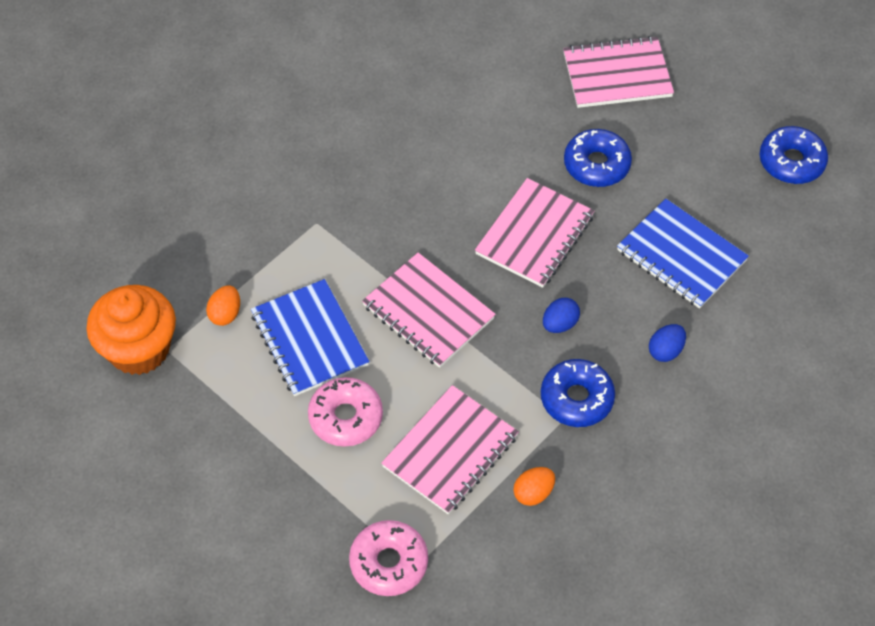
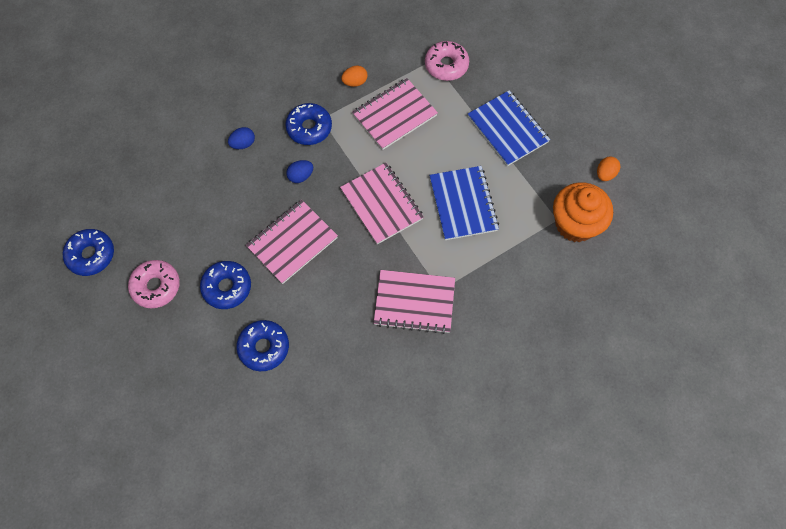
camera: 165 degrees left, 10 degrees up
orange egg [206,286,240,326] -> orange egg moved to [597,157,620,181]
pink donut [308,377,383,447] -> pink donut moved to [128,260,180,308]
pink notebook [563,36,674,108] -> pink notebook moved to [374,270,455,334]
blue notebook [617,198,749,309] -> blue notebook moved to [468,90,550,166]
none -> blue donut [236,320,289,371]

